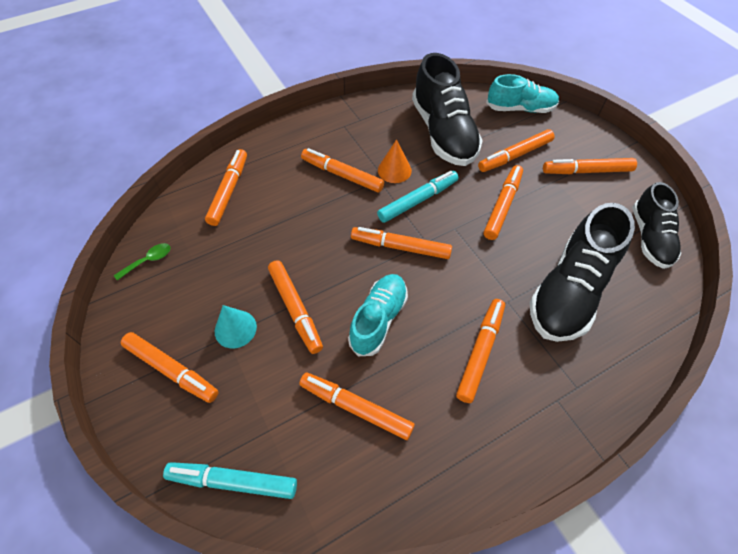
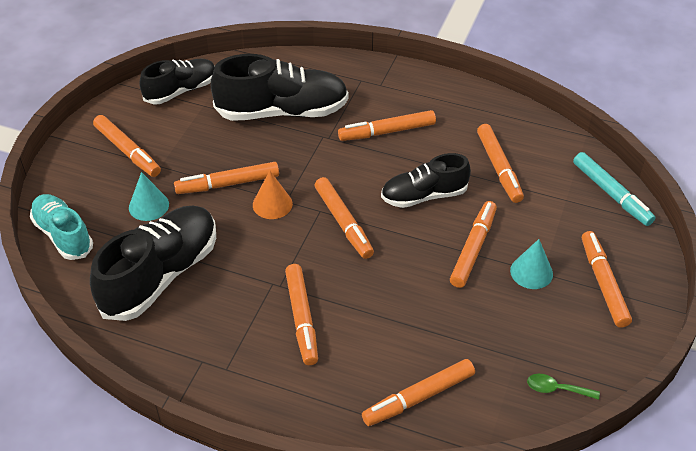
camera: 130 degrees left, 10 degrees down
turquoise shoe [348,274,408,356] -> black shoe [381,153,471,208]
turquoise marker [377,171,458,223] -> none
orange cone [378,139,412,183] -> orange cone moved to [253,171,293,219]
orange marker [478,129,555,172] -> turquoise cone [129,172,169,221]

